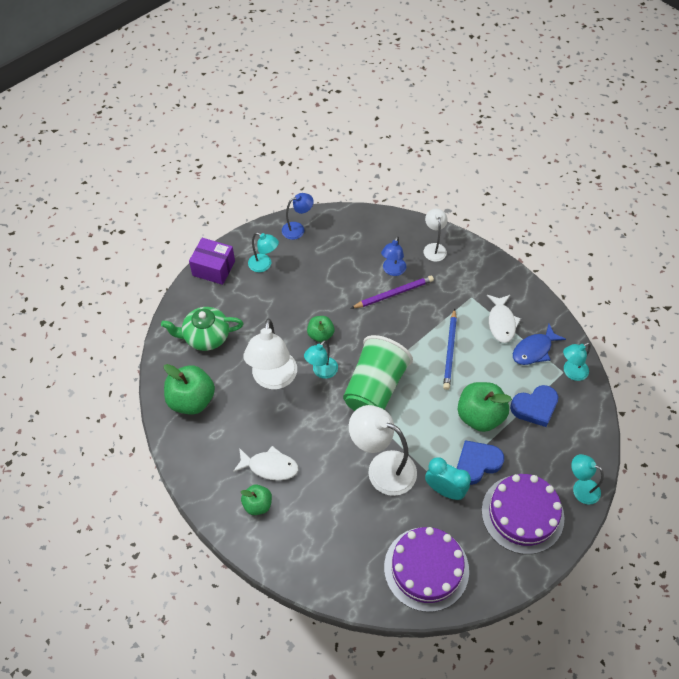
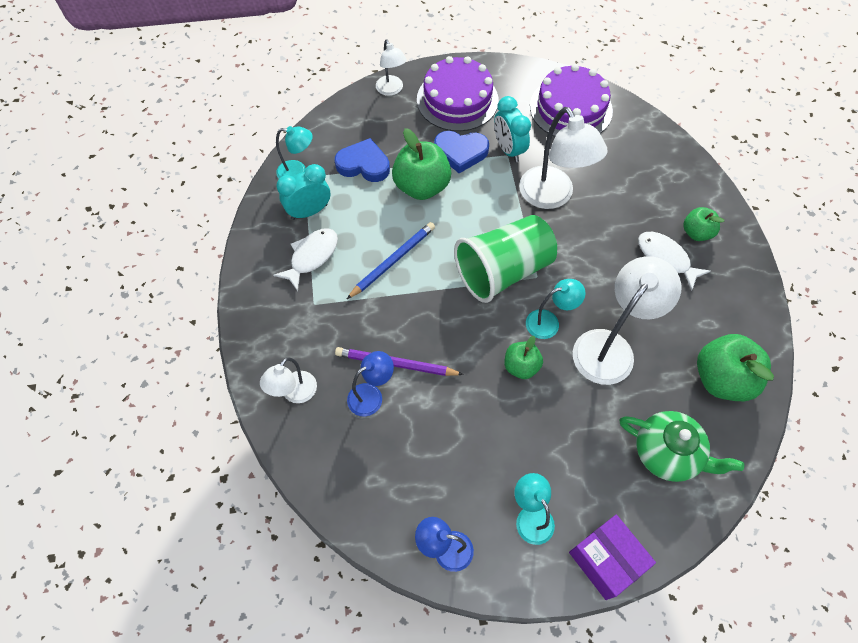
camera: 145 degrees left, 5 degrees up
blue fish [513,324,566,365] -> turquoise clock [277,164,330,220]
turquoise lamp [571,454,604,504] -> white lamp [376,39,407,96]

